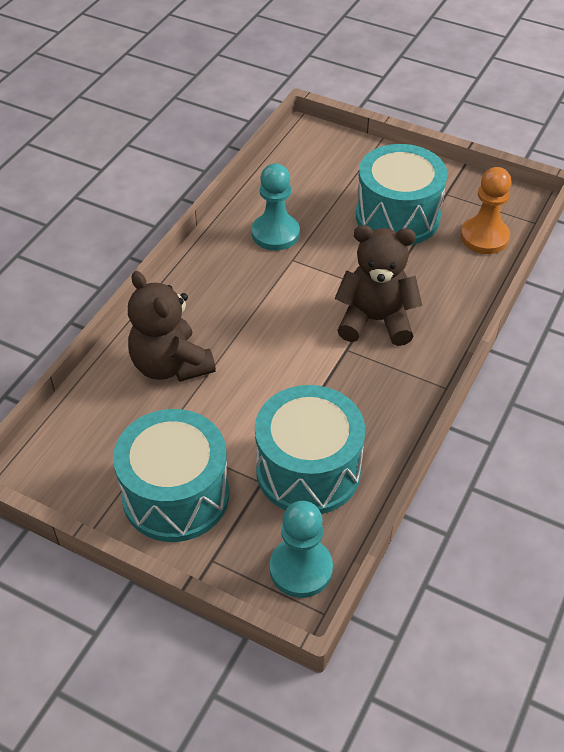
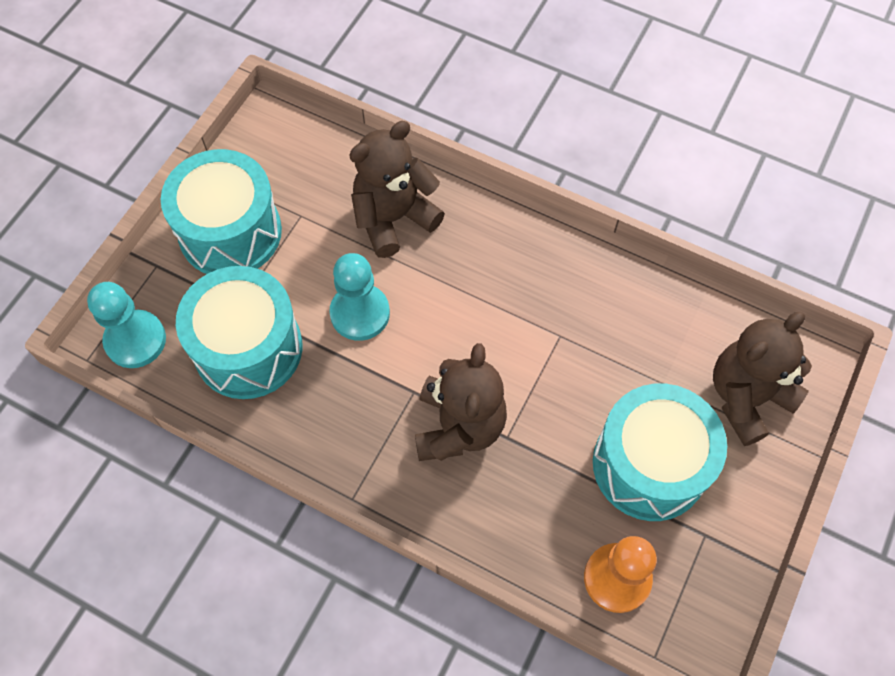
camera: 90 degrees right, 15 degrees up
turquoise pawn [252,163,300,250] -> turquoise pawn moved to [329,253,390,341]
none -> brown teddy bear [713,312,812,446]

